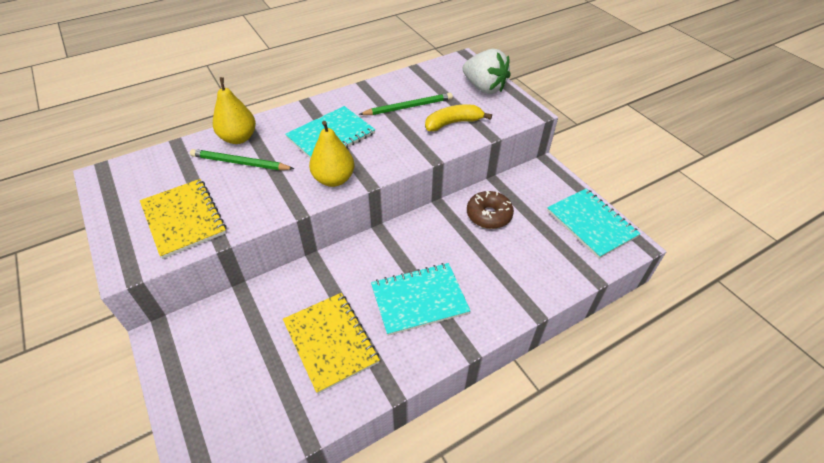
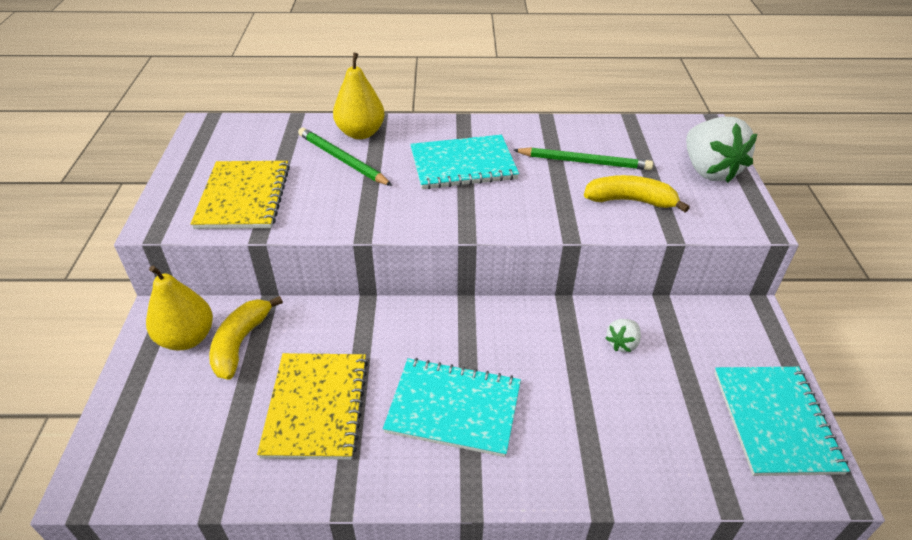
camera: 30 degrees right, 5 degrees down
yellow pear [309,121,354,187] -> yellow pear moved to [146,266,213,350]
brown donut [467,191,514,229] -> white strawberry [606,319,641,352]
none -> yellow banana [209,296,283,380]

